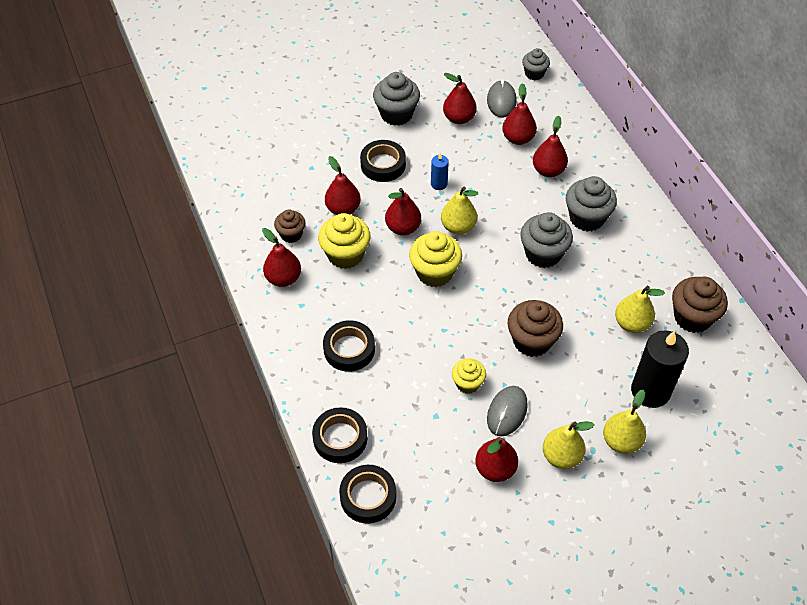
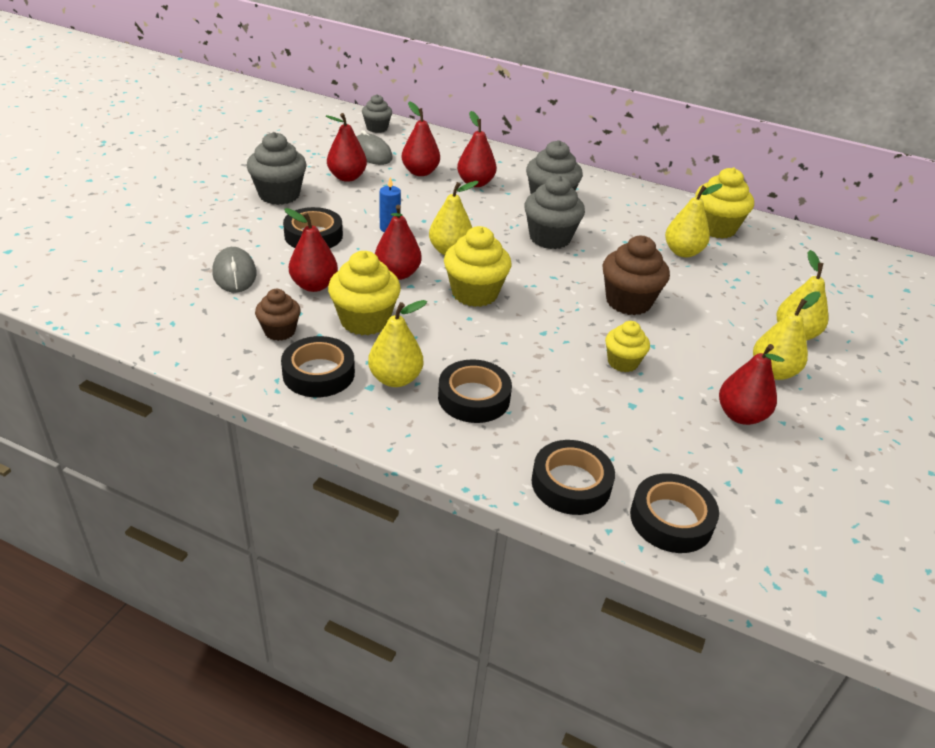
camera: 45 degrees left, 15 degrees down
red pear [262,228,301,287] -> black tape [281,336,355,397]
grey mouse [487,386,528,436] -> grey mouse moved to [212,247,257,292]
black candle [631,330,689,408] -> none
brown cupcake [672,277,728,333] -> yellow cupcake [695,167,754,239]
none -> yellow pear [368,300,427,387]

